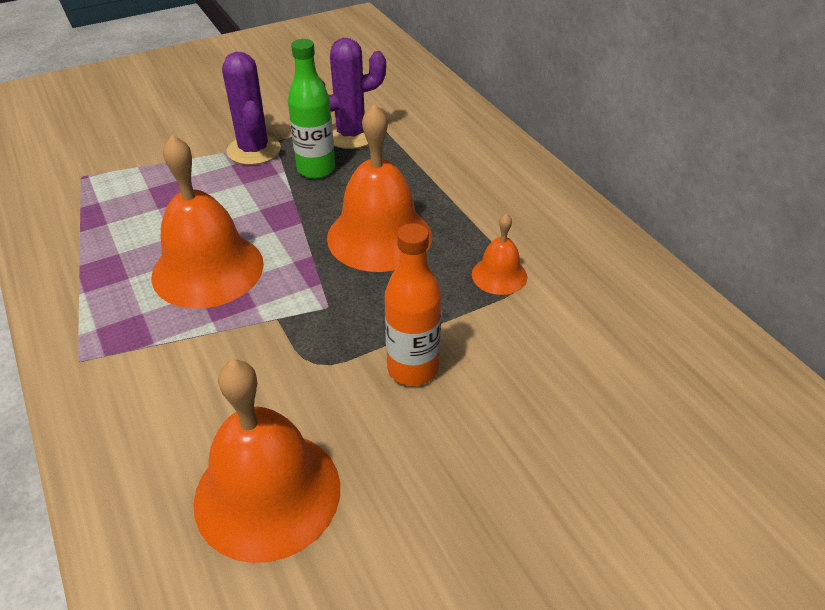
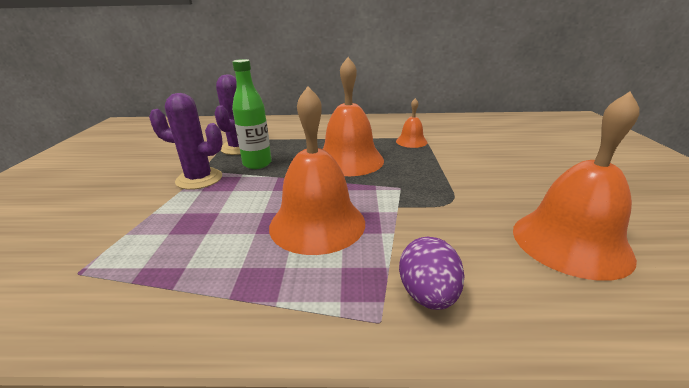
camera: 60 degrees left, 15 degrees down
orange bottle [385,223,441,386] -> none
none -> purple egg [399,237,465,310]

